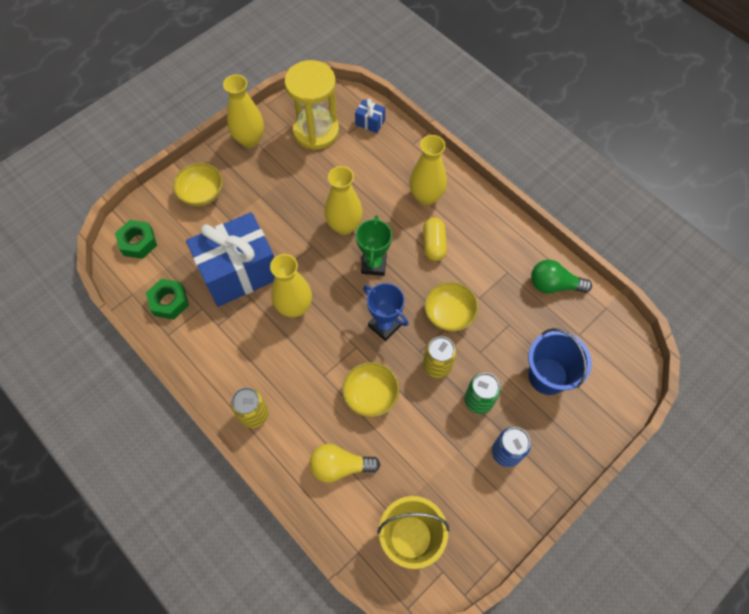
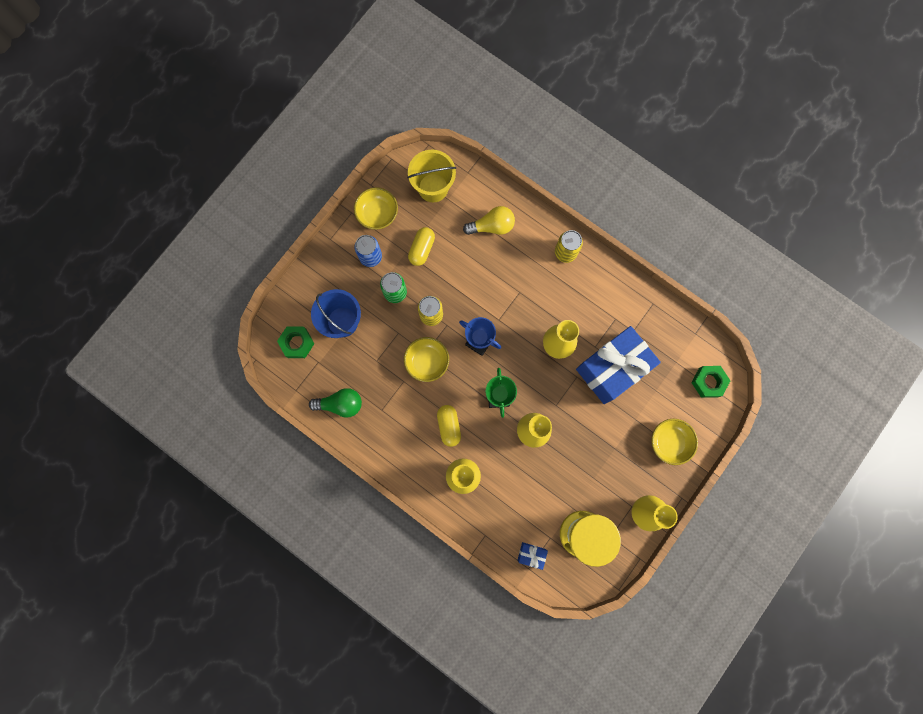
camera: 170 degrees right, 15 degrees up
green nut [146,279,189,320] -> green nut moved to [277,326,314,358]
yellow bowl [342,362,399,417] -> yellow bowl moved to [354,188,398,230]
none -> yellow capsule [408,227,435,266]

